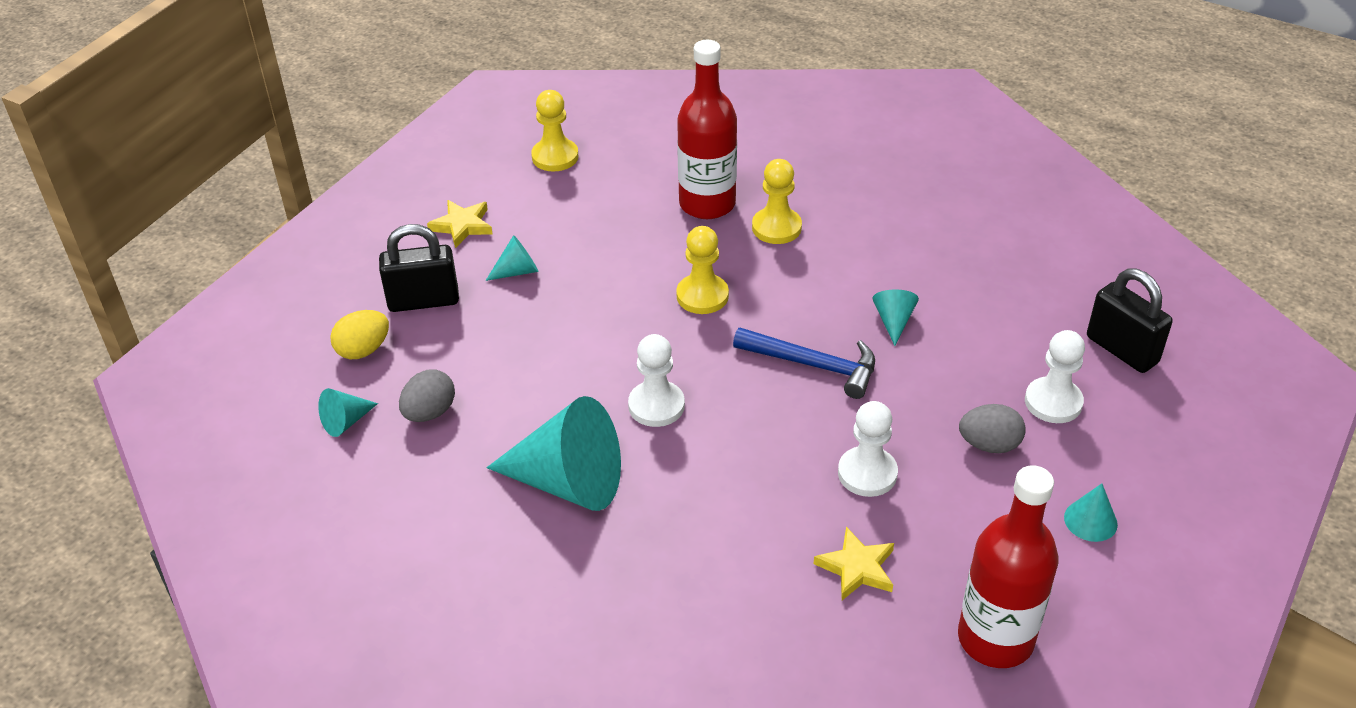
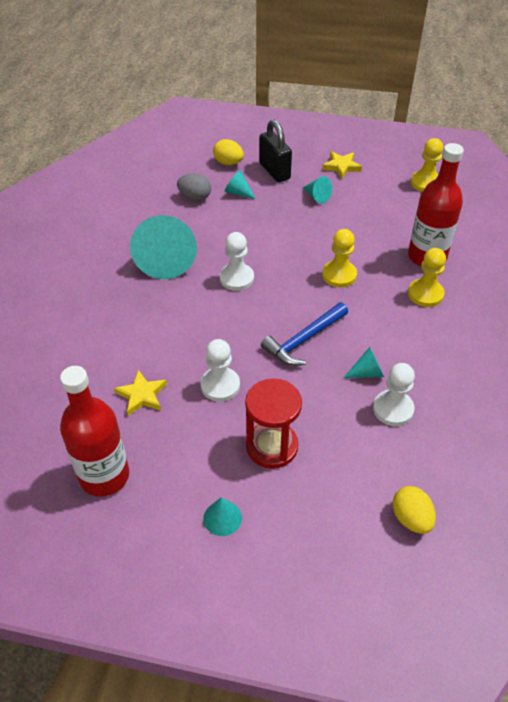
camera: 70 degrees right, 5 degrees up
turquoise cone [318,388,378,437] -> turquoise cone moved to [224,170,256,199]
blue hammer [733,328,875,399] -> blue hammer turned 45 degrees clockwise [261,302,348,366]
grey egg [959,404,1026,453] -> red hourglass [245,378,302,469]
white pawn [1025,330,1085,423] -> white pawn moved to [373,363,415,426]
black padlock [1087,269,1173,373] -> yellow egg [392,486,436,534]

